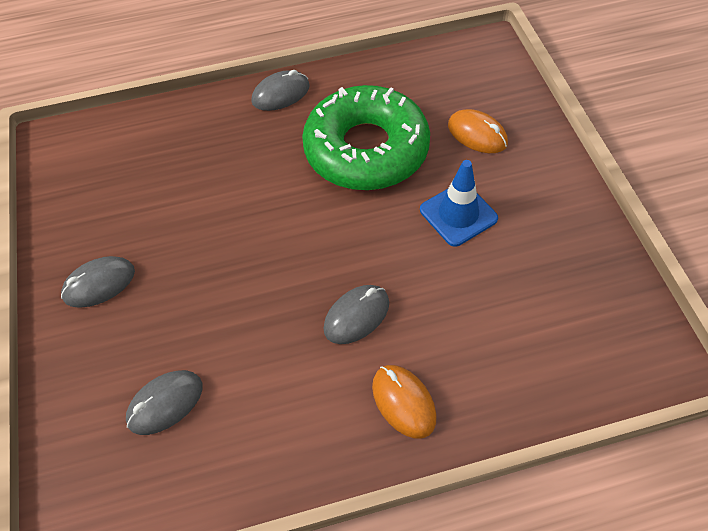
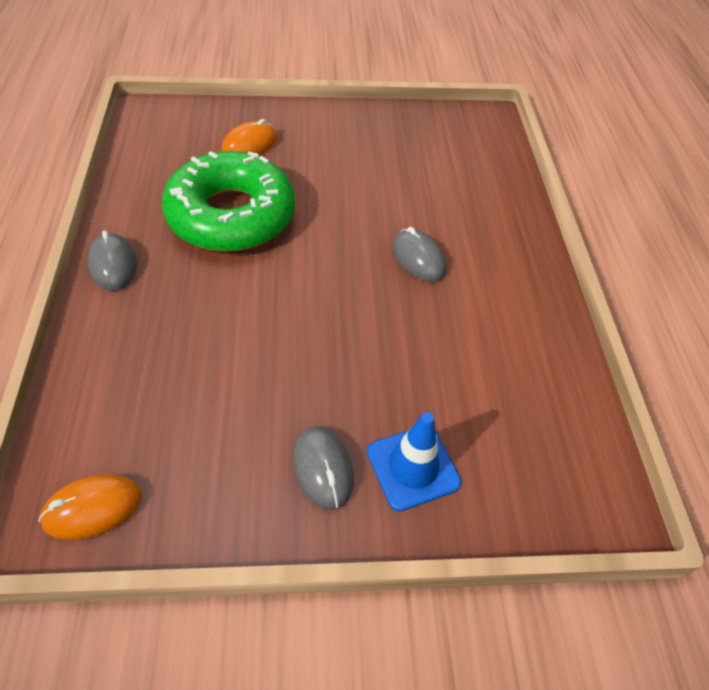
camera: 85 degrees left, 5 degrees down
grey mouse [126,370,203,435] -> none
orange mouse [372,365,437,439] -> orange mouse moved to [39,475,142,540]
blue traffic cone [420,160,498,247] -> blue traffic cone moved to [367,412,461,511]

